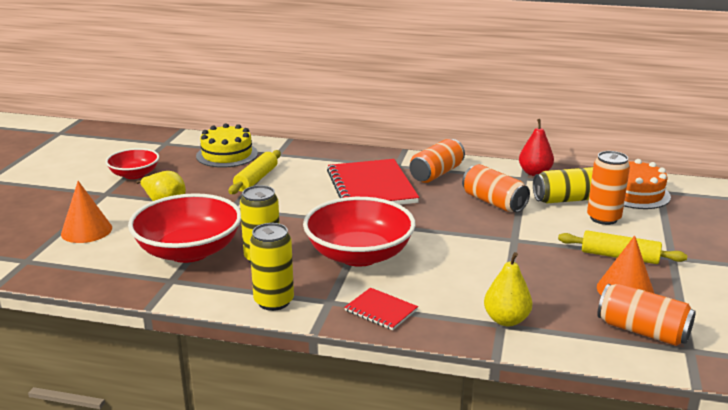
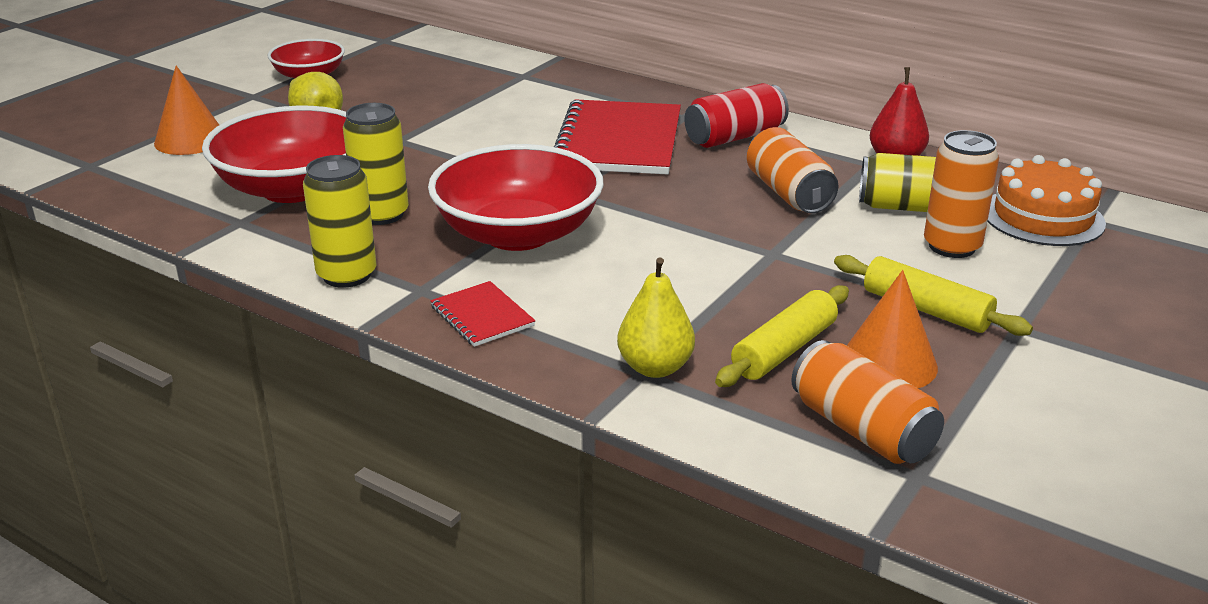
camera: 20 degrees right, 5 degrees up
yellow cake [196,123,258,168] -> none
yellow rolling pin [228,150,281,194] -> yellow rolling pin moved to [715,285,849,387]
orange can [409,139,465,183] -> red can [684,83,789,148]

